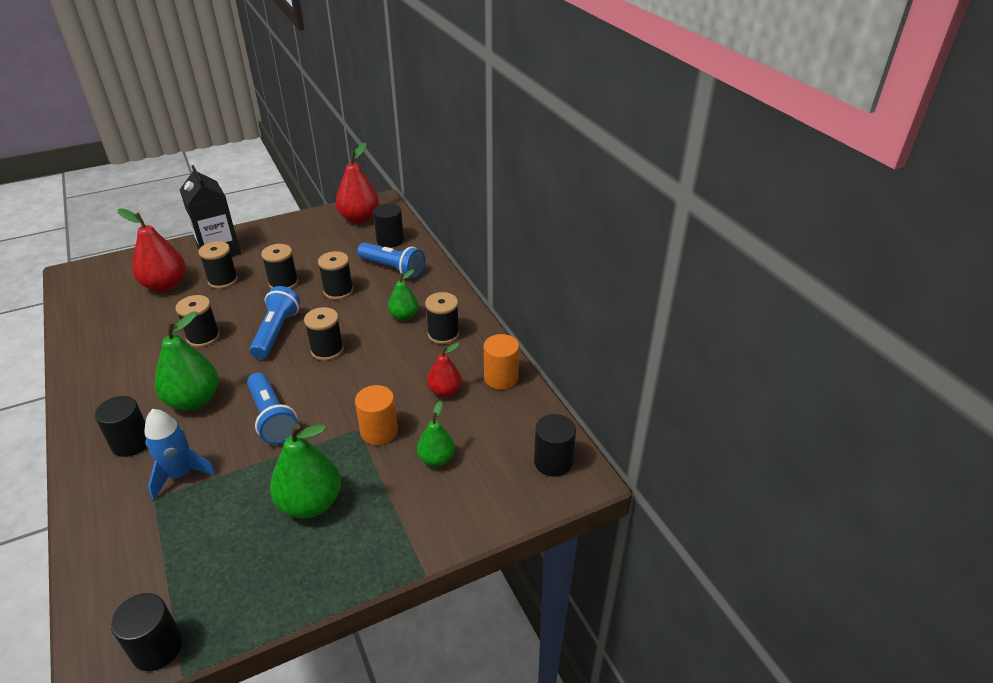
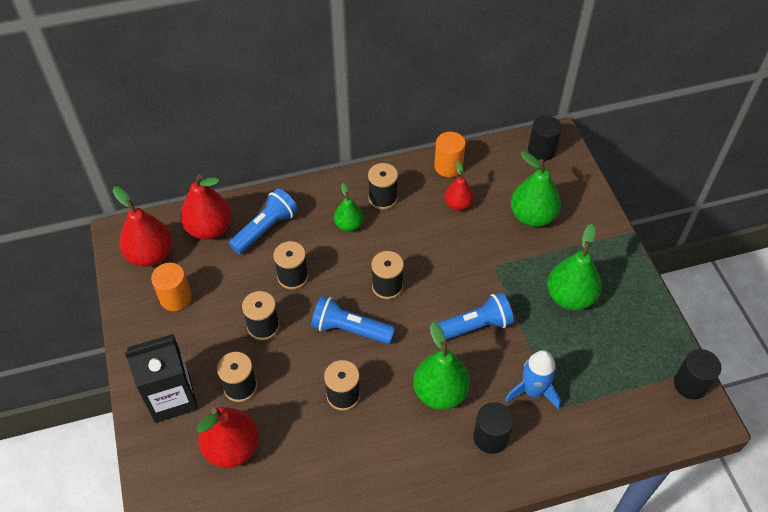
camera: 80 degrees left, 15 degrees up
orange cylinder [355,385,398,445] -> orange cylinder moved to [151,263,192,311]
black cylinder [373,204,404,248] -> red pear [181,174,232,240]
green pear [417,401,455,467] -> green pear [511,151,561,227], size x1.68

